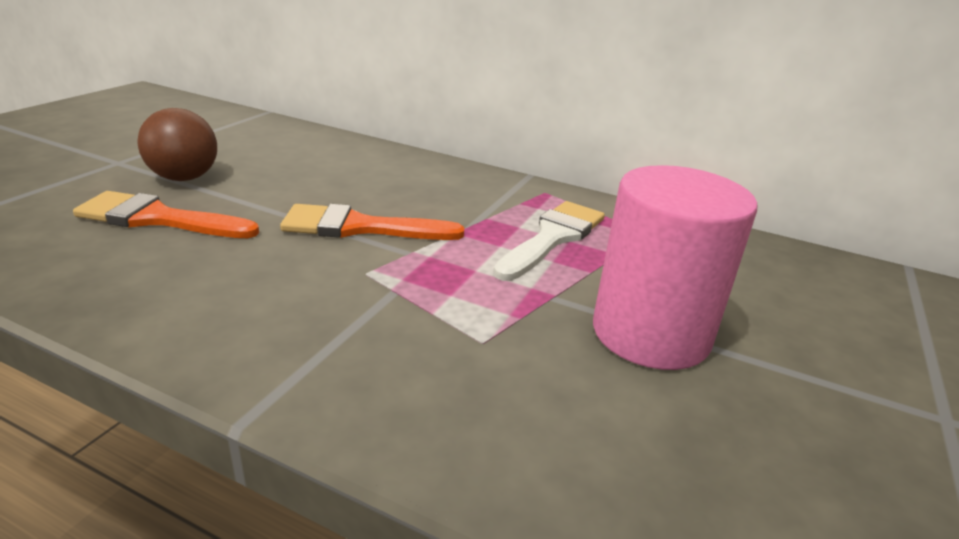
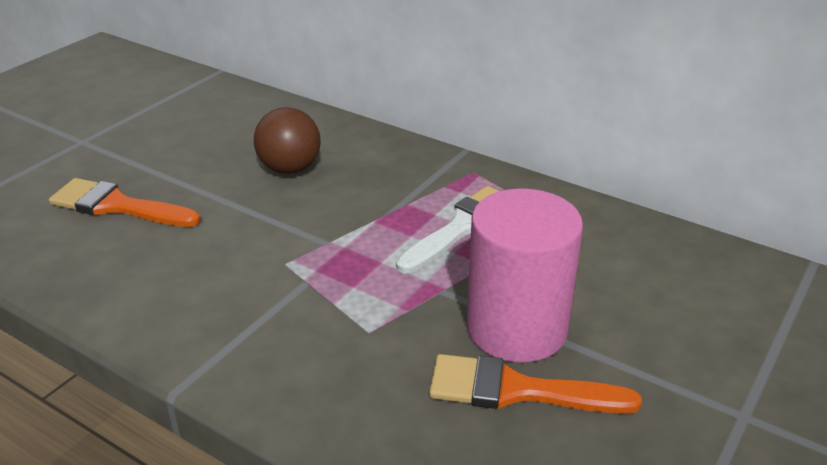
camera: 10 degrees right, 5 degrees up
brown ball [138,108,217,181] -> brown ball moved to [254,107,321,174]
orange brush [280,204,464,240] -> orange brush moved to [429,354,642,414]

